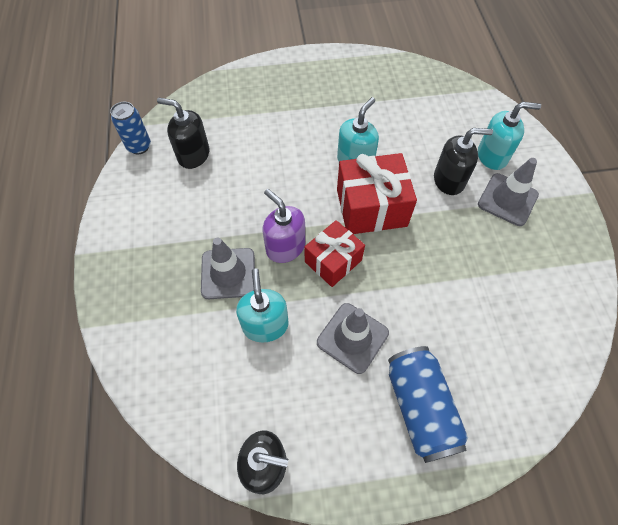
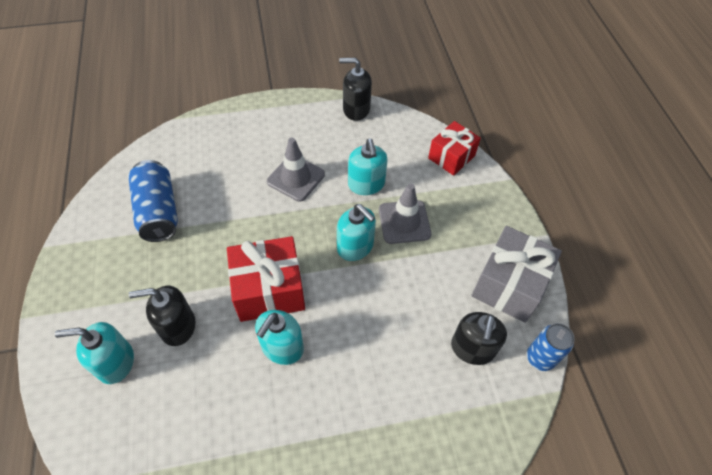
camera: 175 degrees right, 5 degrees down
black soap dispenser [157,98,210,169] -> black soap dispenser turned 90 degrees clockwise [451,312,507,365]
purple soap dispenser [263,189,305,263] -> turquoise soap dispenser [337,204,376,261]
red gift [304,220,365,287] -> red gift moved to [428,121,481,176]
blue can [388,346,468,463] -> blue can moved to [128,160,178,242]
grey traffic cone [478,158,539,226] -> none
none -> grey gift [471,226,562,323]

